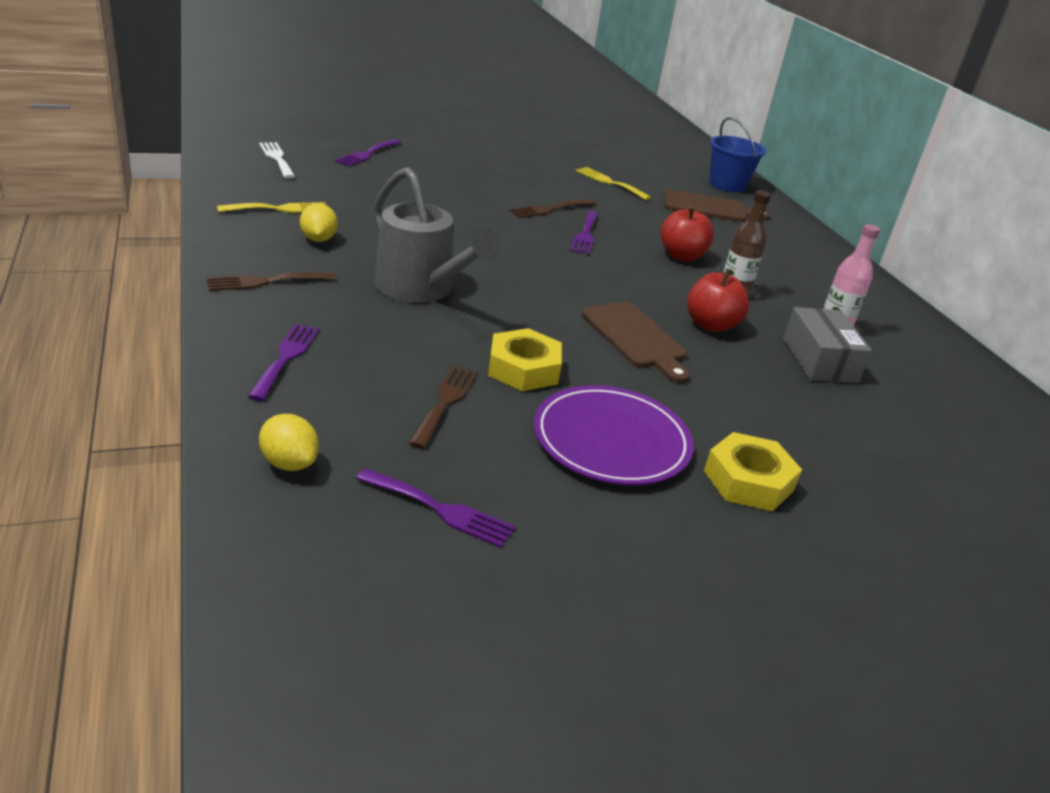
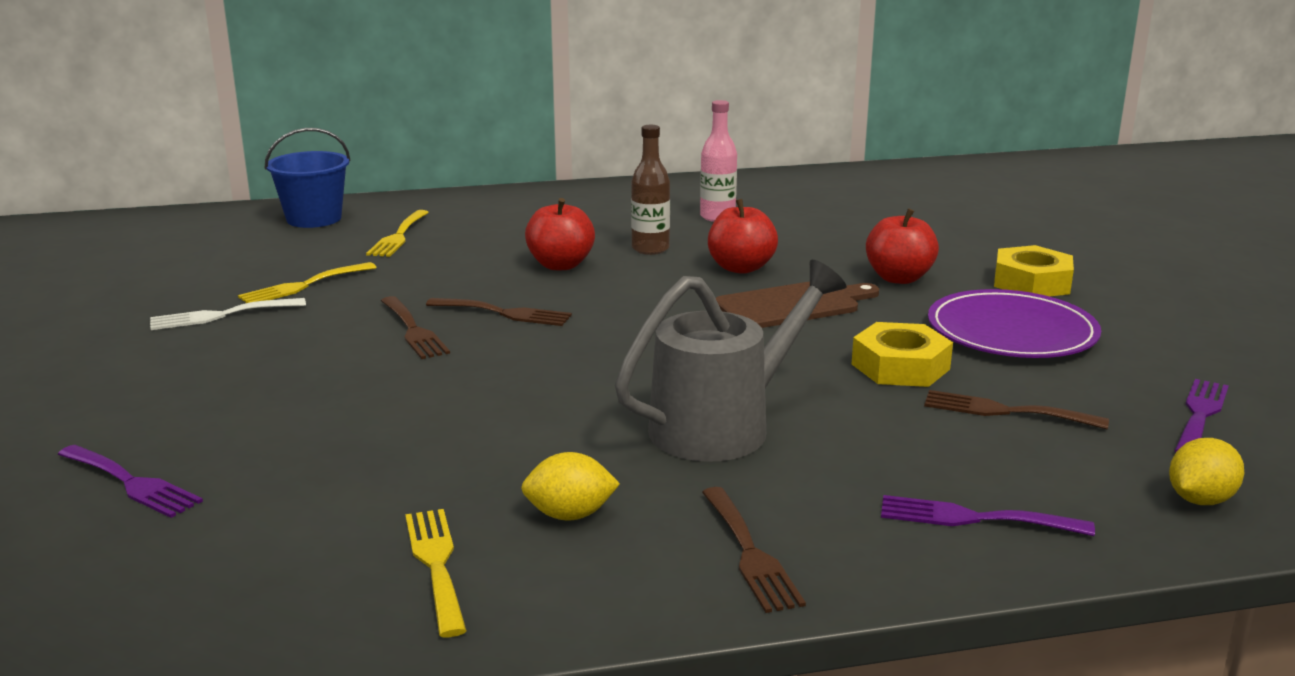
camera: 80 degrees left, 10 degrees down
white fork [259,142,295,179] -> white fork moved to [150,298,306,330]
purple fork [570,210,599,255] -> brown fork [426,298,572,326]
brown cutting board [665,189,770,222] -> yellow fork [366,210,429,257]
grey box [783,307,872,383] -> none
none -> red apple [866,208,939,284]

